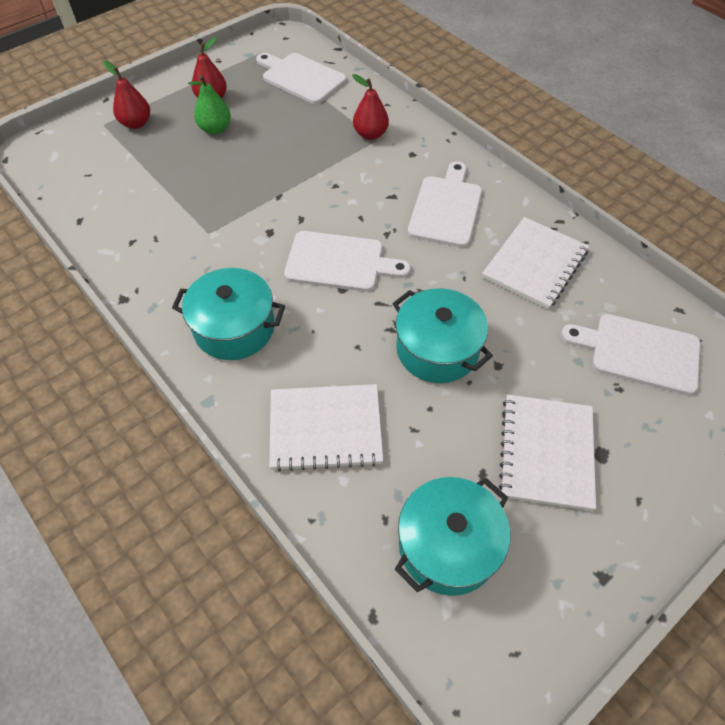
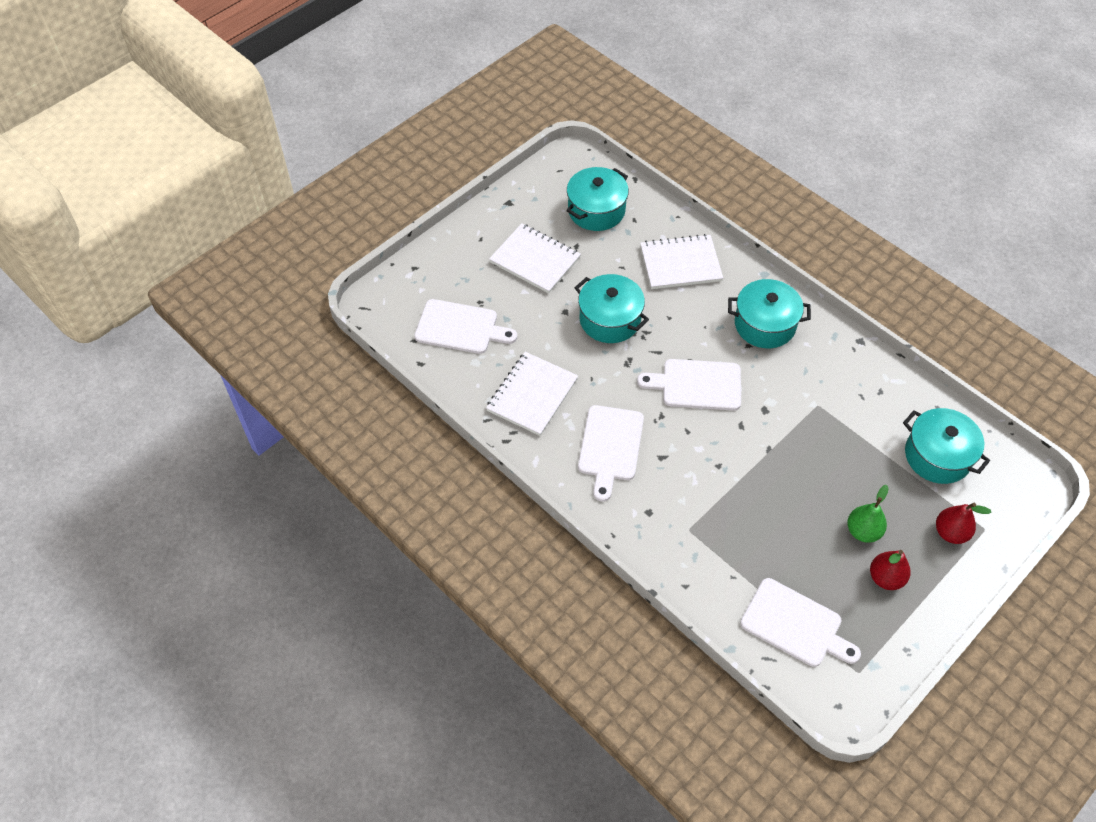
camera: 175 degrees right, 0 degrees up
red pear [352,74,389,140] -> none
white notebook [499,394,596,511] -> white notebook turned 60 degrees counterclockwise [489,223,581,293]
none -> turquoise pot [903,408,990,484]

